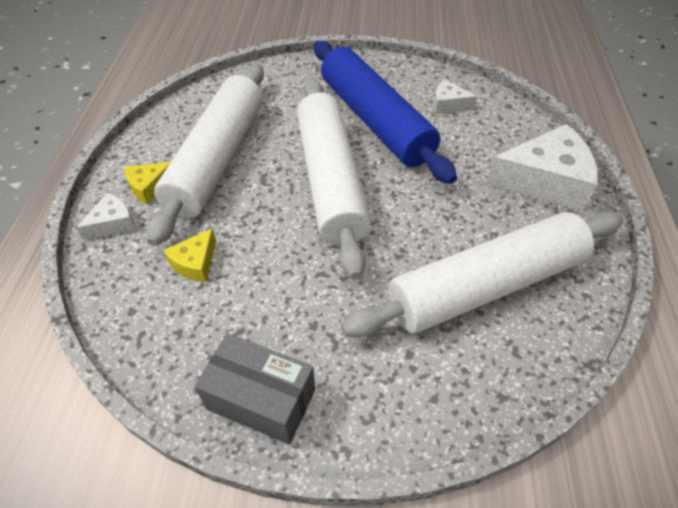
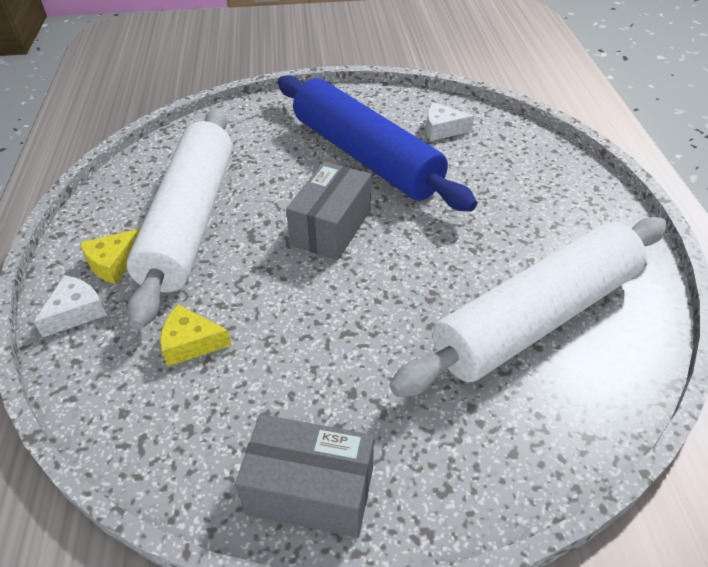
camera: 10 degrees left, 5 degrees down
yellow cheese [163,228,216,282] -> yellow cheese turned 75 degrees clockwise [160,305,232,366]
white rolling pin [297,79,371,279] -> grey box [286,161,371,260]
white cheese [486,124,598,212] -> none

